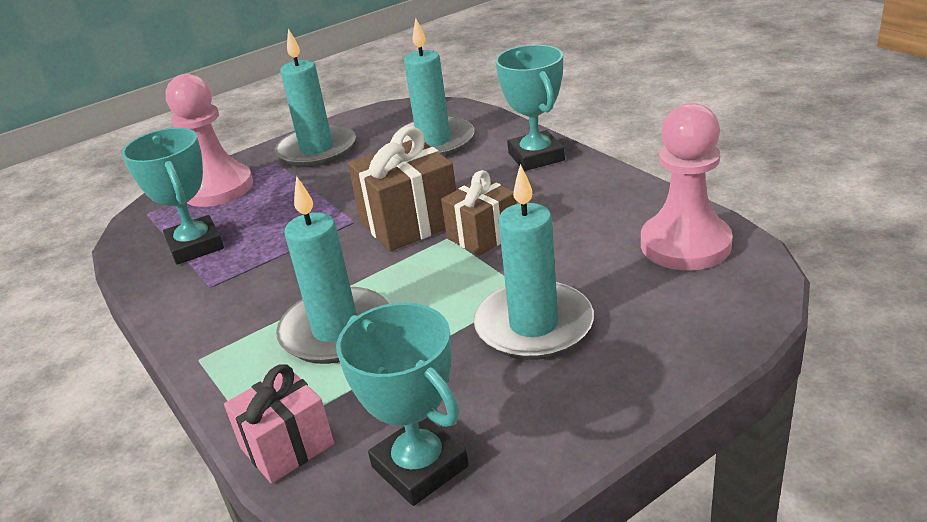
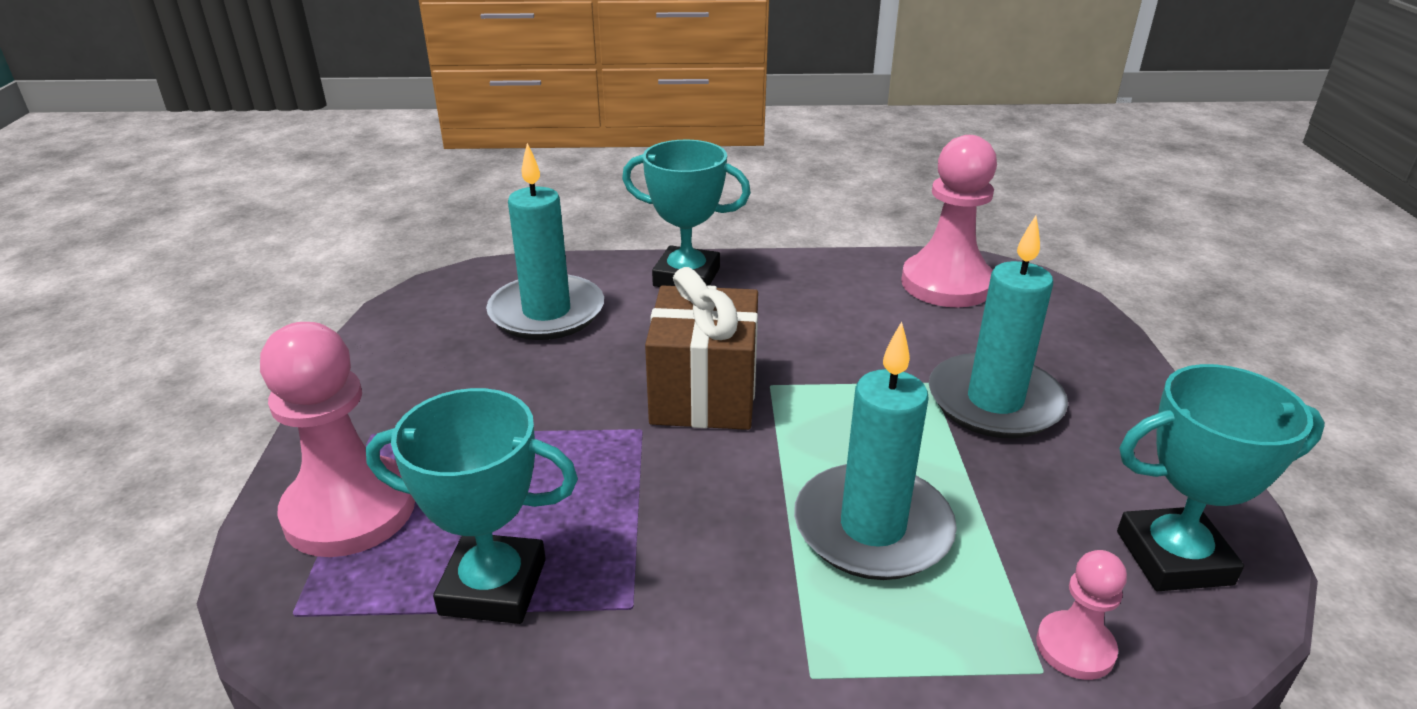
camera: 60 degrees left, 0 degrees up
pink gift [224,364,334,484] -> pink pawn [1036,550,1127,680]
turquoise candle [275,29,356,167] -> none
brown gift [441,170,517,256] -> none

